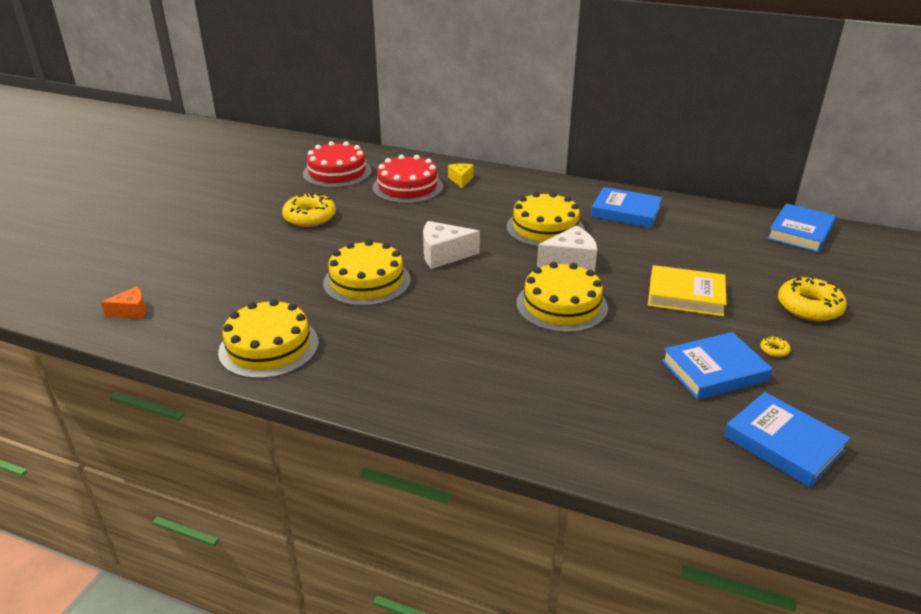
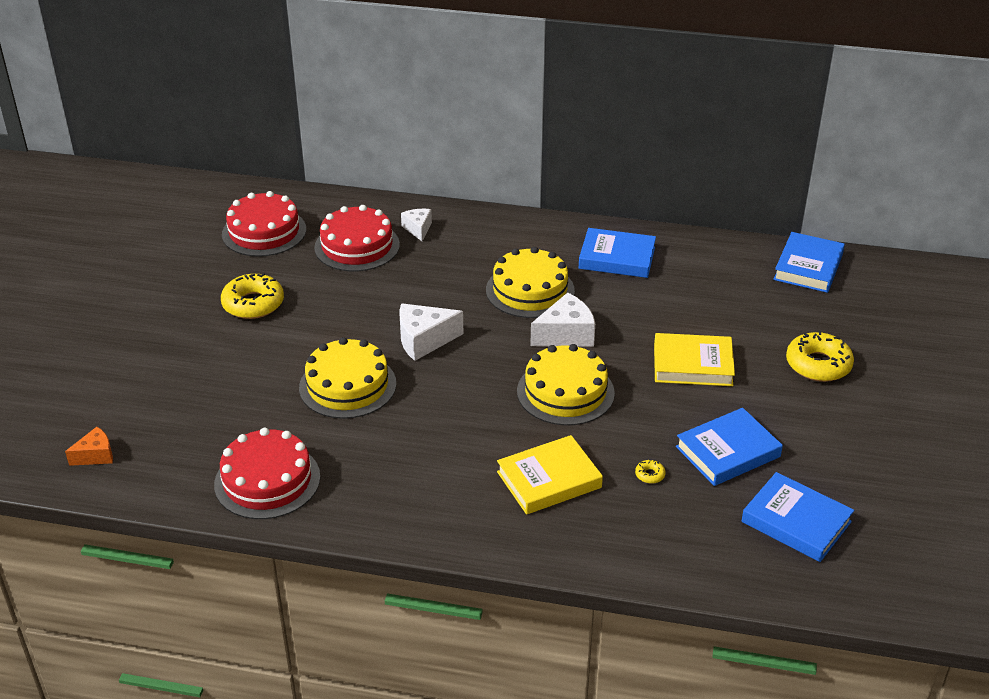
camera: 10 degrees left, 5 degrees up
yellow cake [218,299,319,379] -> red cake [214,428,320,519]
yellow cheese [448,164,474,188] -> white cheese [401,209,432,241]
yellow donut [760,336,791,357] -> yellow donut moved to [635,459,666,484]
none -> yellow book [497,435,603,515]

